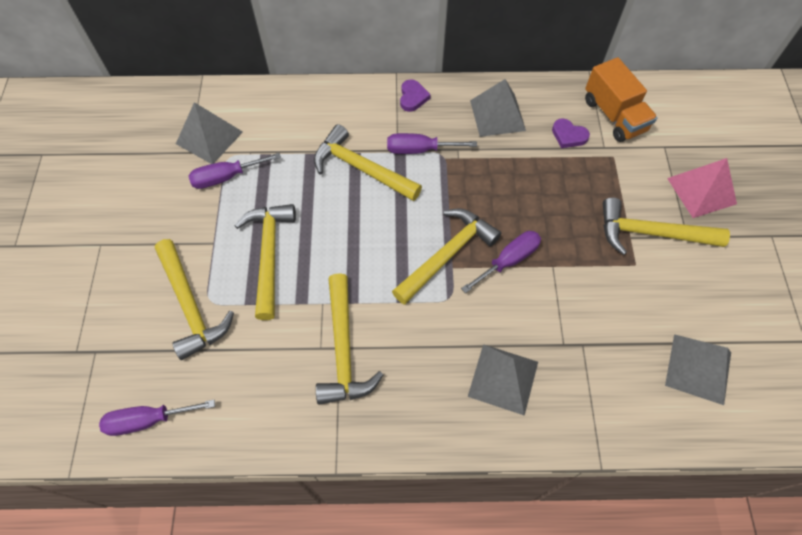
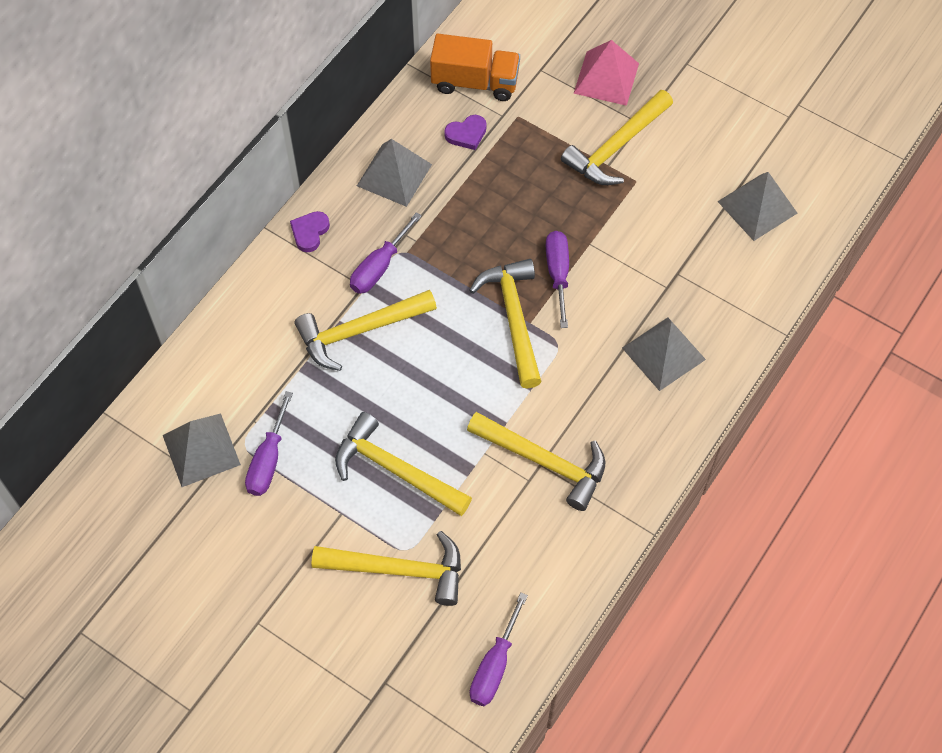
camera: 55 degrees left, 0 degrees up
purple heart [400,79,431,112] -> purple heart turned 105 degrees counterclockwise [290,211,330,252]

